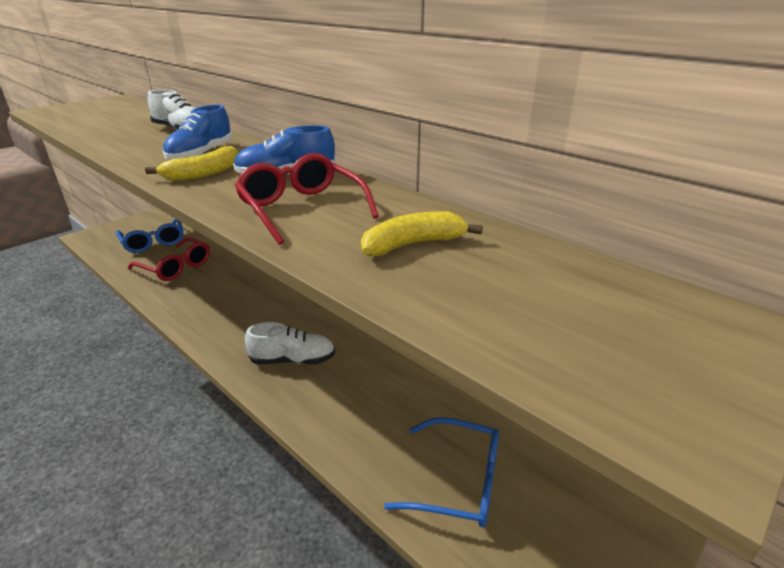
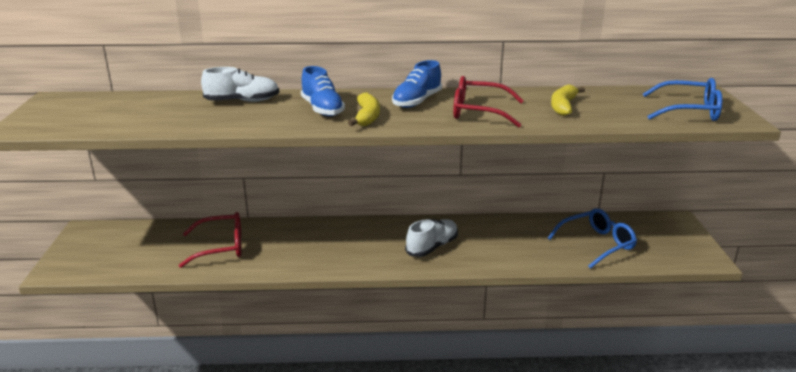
camera: 45 degrees left, 5 degrees down
blue glasses [116,219,184,253] -> blue glasses moved to [643,78,722,121]

